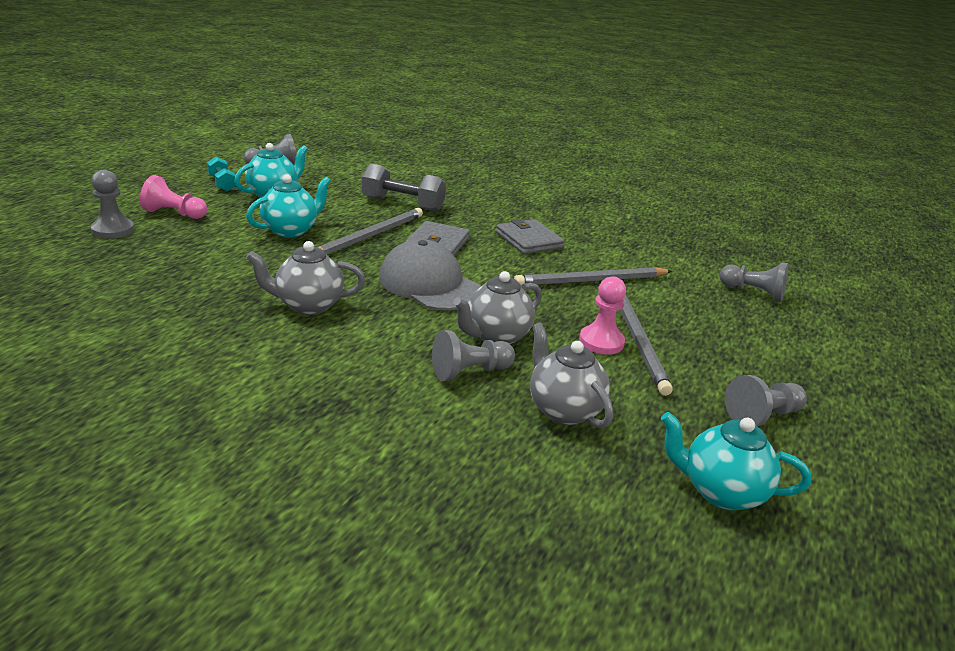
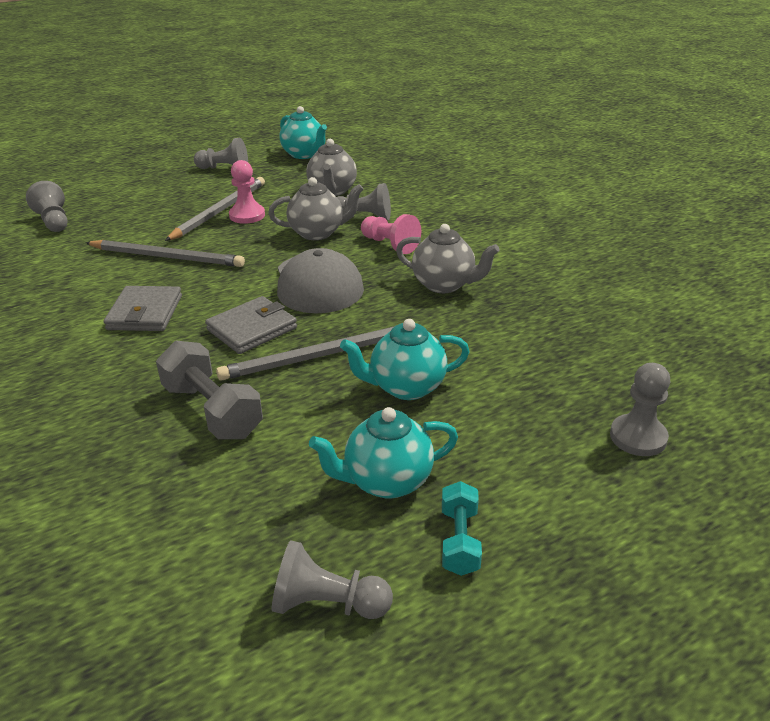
camera: 145 degrees left, 5 degrees up
pink pawn [140,175,207,219] -> pink pawn moved to [361,214,421,254]

